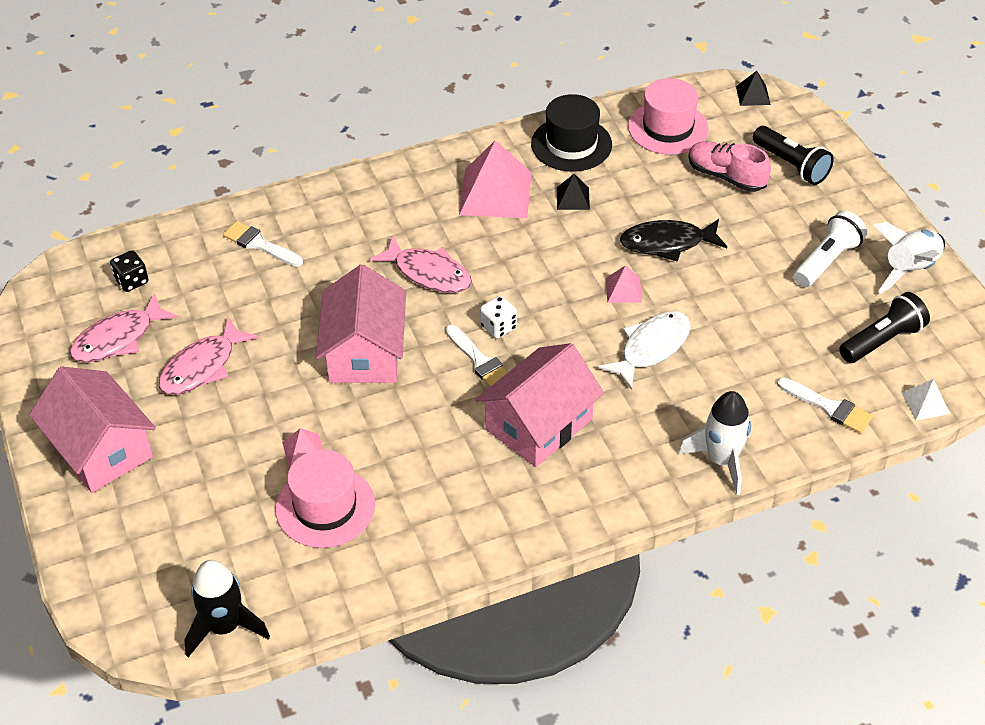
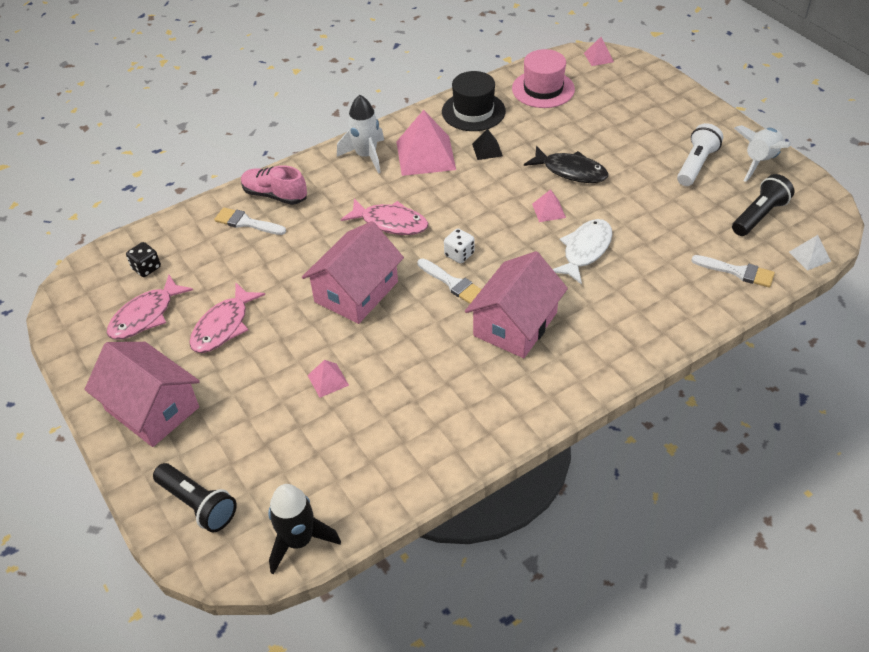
camera: 10 degrees left, 0 degrees up
pink hat [275,450,375,548] -> none
pink house [316,264,406,383] -> pink house turned 45 degrees clockwise [302,221,404,324]
black fish [620,219,727,262] -> black fish turned 135 degrees counterclockwise [524,146,609,183]
white rocket [678,391,751,495] -> white rocket moved to [337,95,384,174]
pink shoe [689,141,771,192] -> pink shoe moved to [241,165,307,205]
black pyramid [736,71,771,106] -> pink pyramid [584,37,614,66]
black flashlight [753,126,834,185] -> black flashlight moved to [153,463,237,533]

